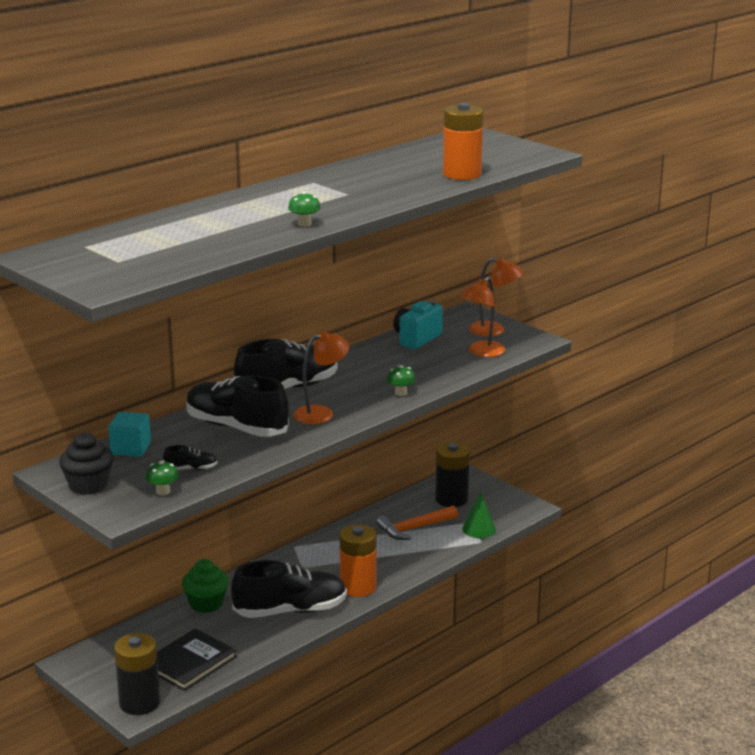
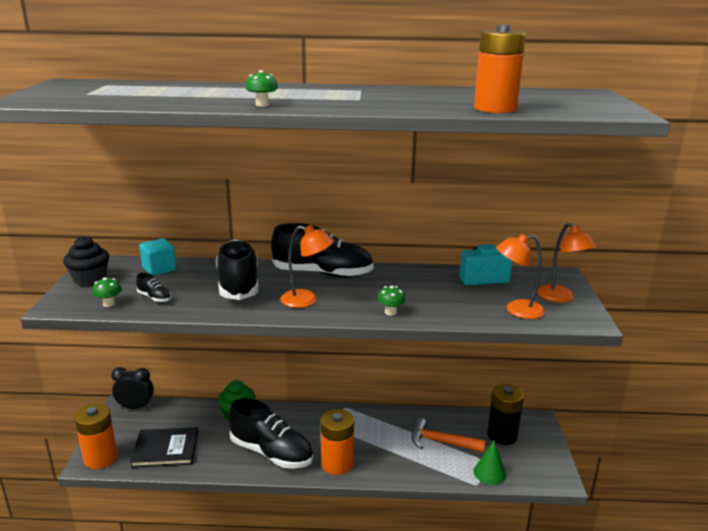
camera: 45 degrees right, 0 degrees up
black battery [114,633,160,715] -> orange battery [74,404,118,469]
none -> black clock [111,367,154,409]

